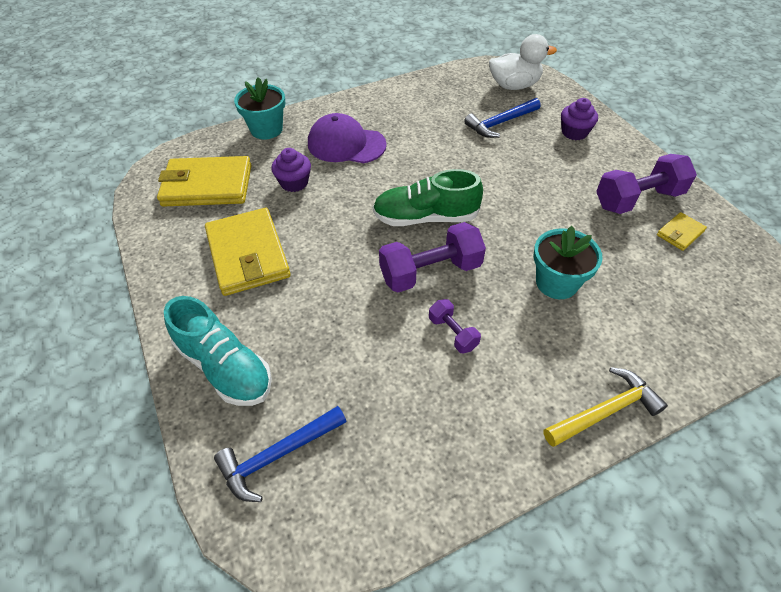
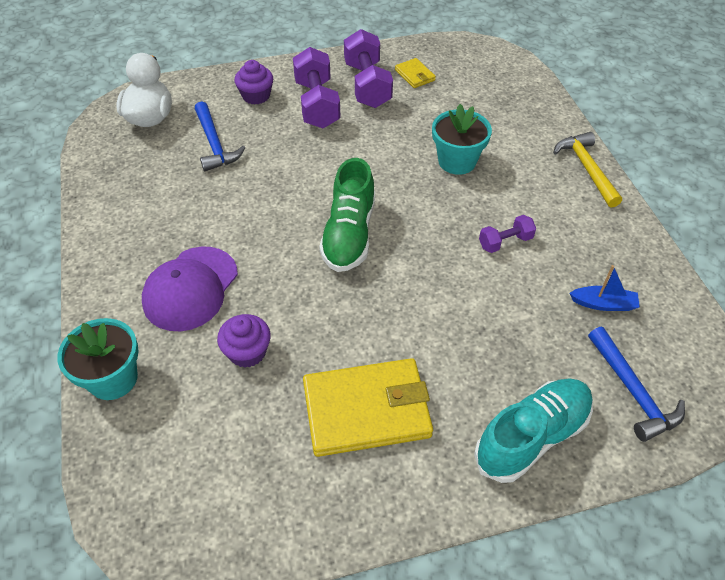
camera: 80 degrees left, 0 degrees up
yellow wallet [157,156,251,207] -> none
purple dumbbell [379,222,486,292] -> purple dumbbell moved to [293,47,341,128]
none -> blue boat [570,265,640,311]

